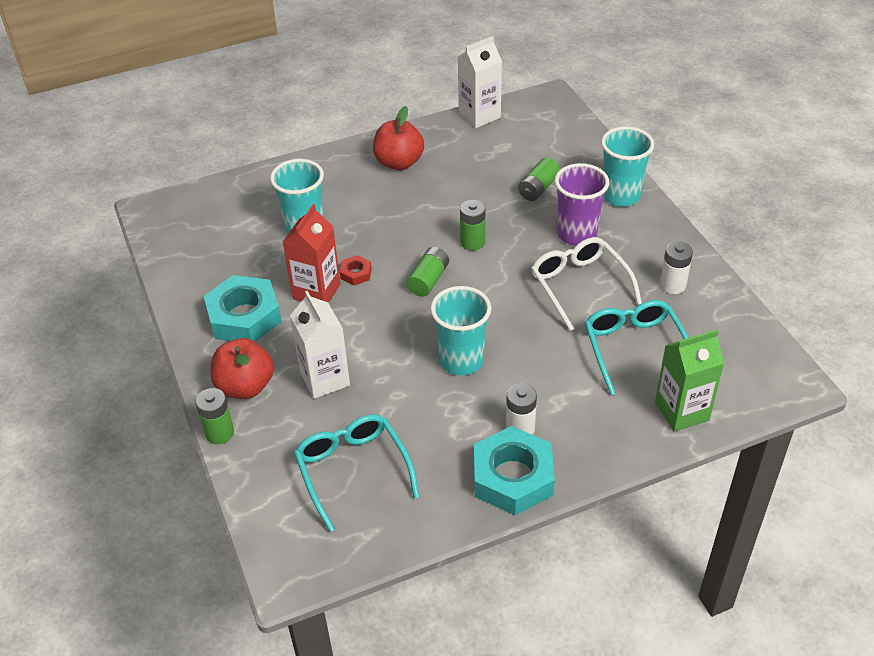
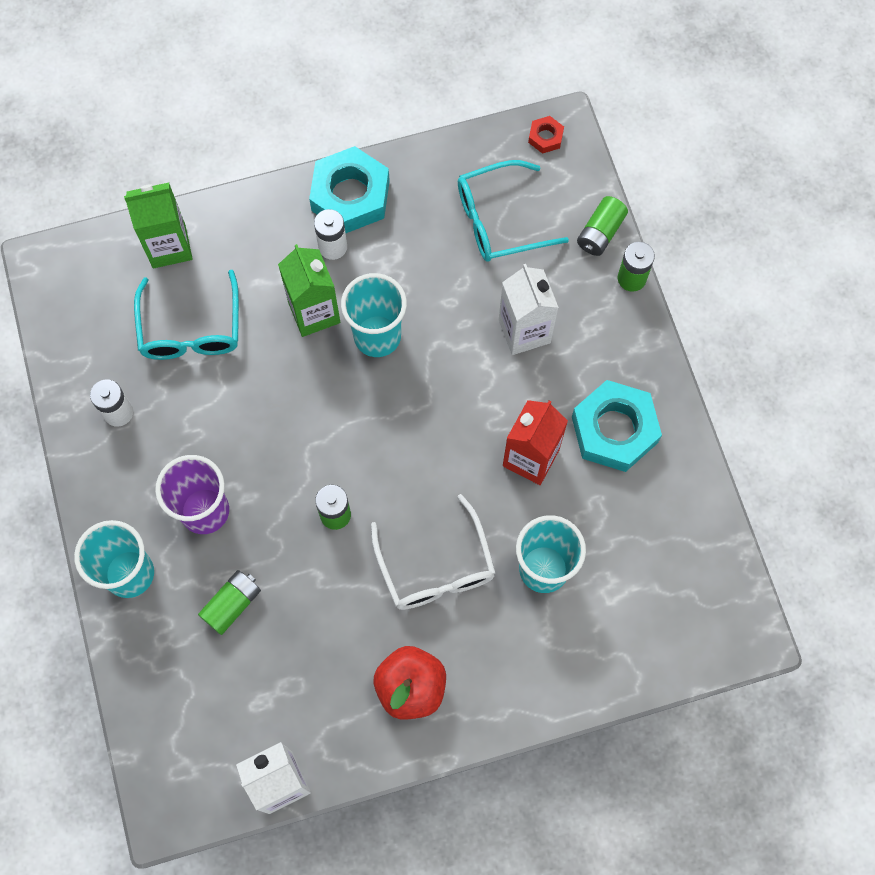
camera: 175 degrees left, 25 degrees up
red apple [211,338,274,399] -> none
turquoise glasses [294,414,420,532] -> turquoise glasses turned 90 degrees clockwise [458,160,569,262]
red nut [340,255,372,286] -> red nut moved to [528,116,564,154]
green battery [406,247,449,297] -> green battery moved to [577,196,628,256]
white glasses [531,237,642,331] -> white glasses moved to [371,494,496,610]
none -> green carton [278,244,341,337]

